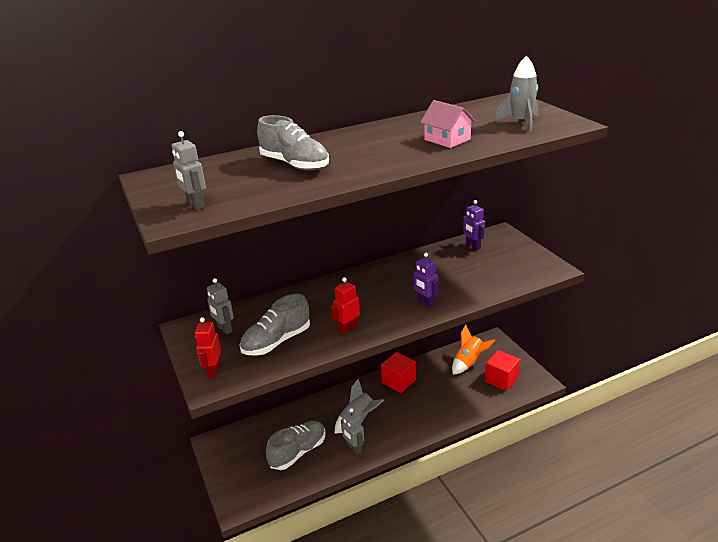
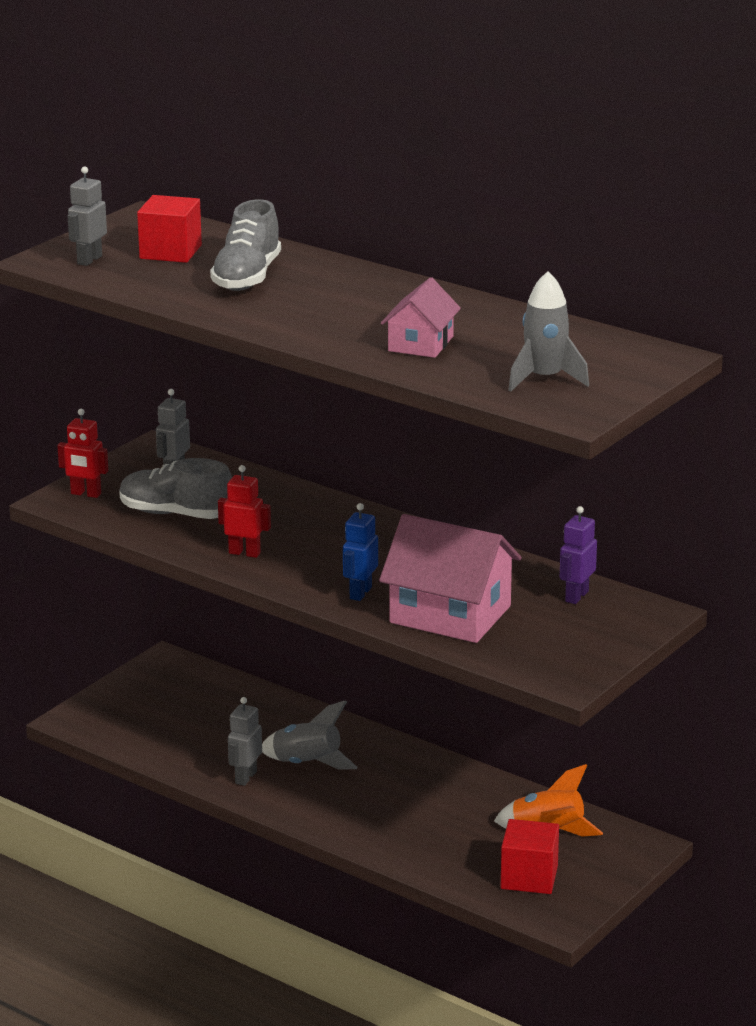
camera: 60 degrees right, 5 degrees down
red robot [195,317,221,378] -> red robot turned 135 degrees counterclockwise [57,409,108,498]
grey shoe [266,421,325,470] -> none
red cube [381,352,416,393] -> red cube moved to [137,195,202,263]
purple robot [412,252,438,308] -> blue robot [343,503,378,601]
none -> pink house [379,514,522,643]

